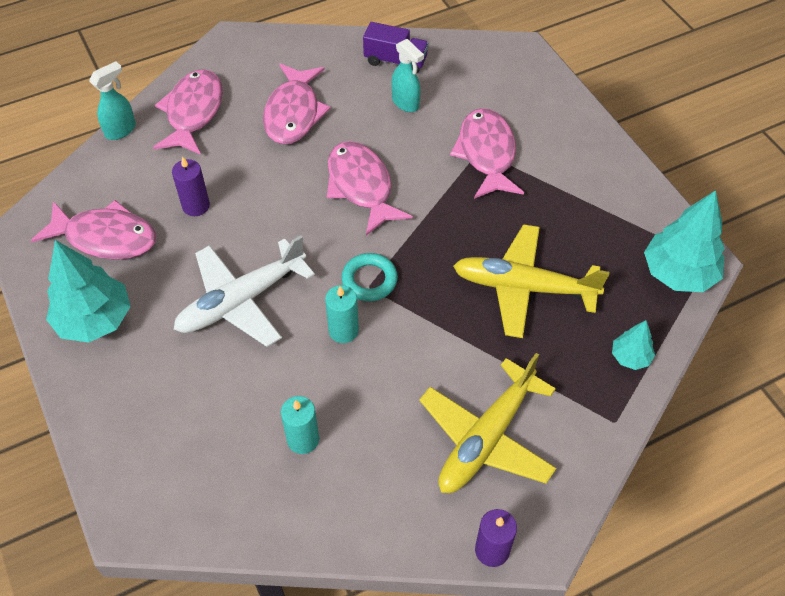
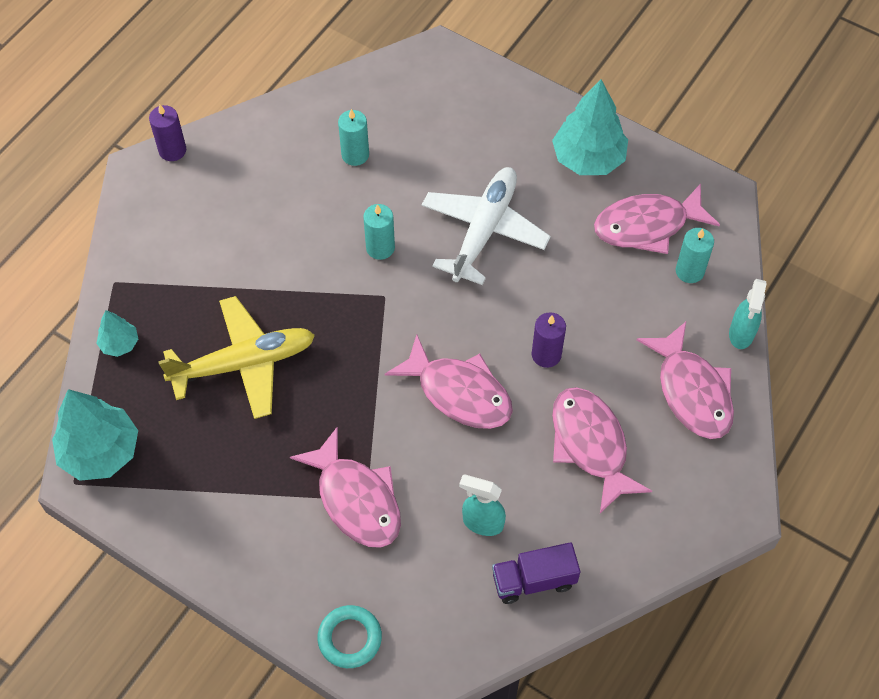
camera: 150 degrees right, 5 degrees up
purple candle [172,156,210,216] -> purple candle moved to [532,312,566,368]
turquoise ring [341,253,398,301] -> turquoise ring moved to [317,605,382,668]
yellow plane [419,353,557,493] -> none
none -> turquoise candle [676,228,714,283]

